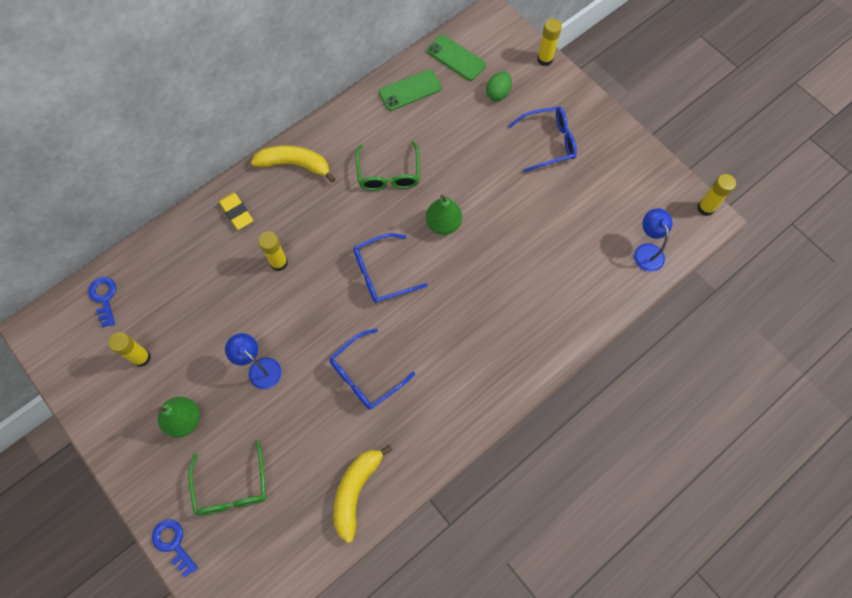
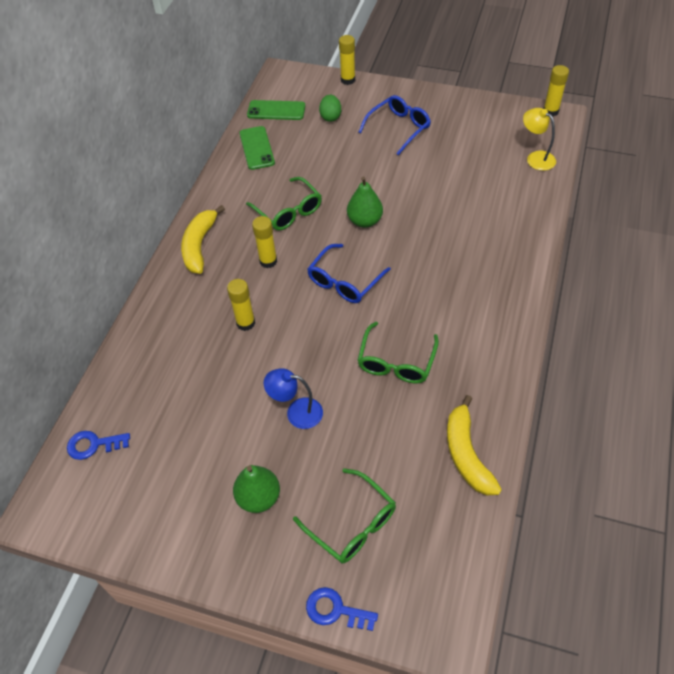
camera: 30 degrees left, 15 degrees down
blue key [88,277,116,327] -> blue key turned 45 degrees counterclockwise [67,431,130,460]
yellow glue stick [108,332,151,367] -> yellow glue stick moved to [252,216,277,268]
yellow eraser [219,193,253,230] -> none
yellow banana [251,145,335,183] -> yellow banana turned 60 degrees counterclockwise [181,205,225,274]
blue glasses [329,329,415,410] -> green glasses [357,322,439,383]
green phone [379,69,442,111] -> green phone turned 45 degrees counterclockwise [239,126,275,170]
blue lamp [634,208,672,272] -> yellow lamp [523,108,556,171]

